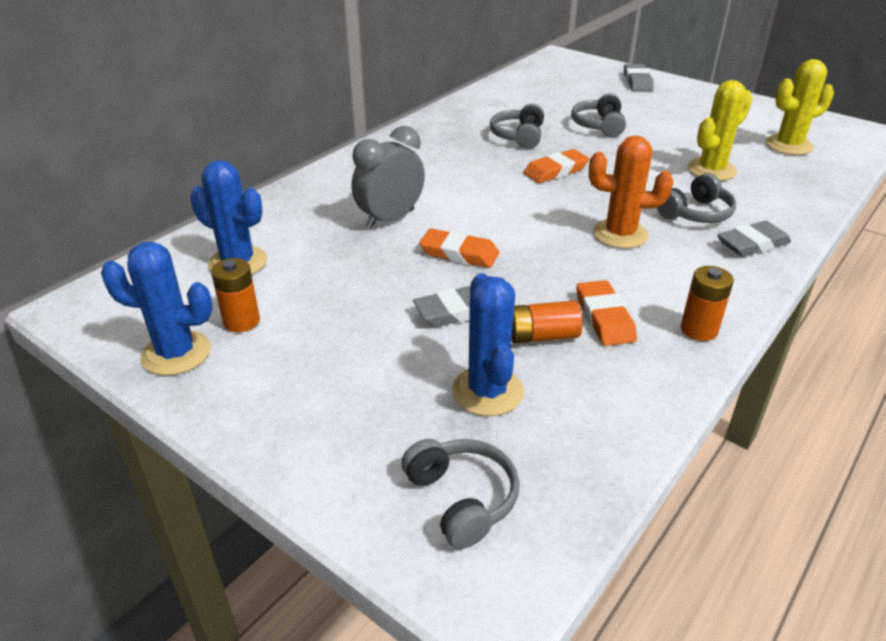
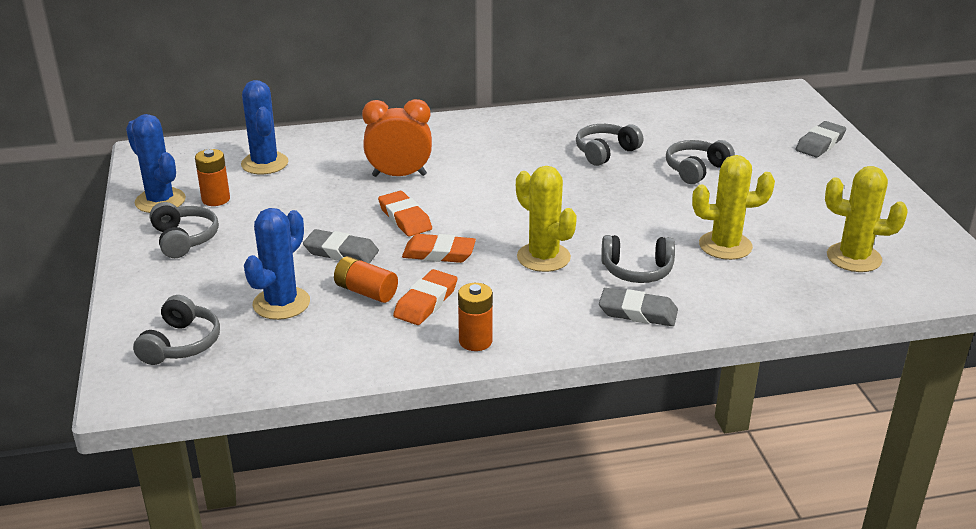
camera: 40 degrees right, 5 degrees down
grey clock [352,126,425,229] -> orange clock [362,99,432,177]
orange eraser [524,149,589,183] -> orange eraser moved to [402,234,476,263]
orange cactus [589,135,673,249] -> yellow cactus [516,166,577,272]
none -> grey headphones [149,202,219,258]

